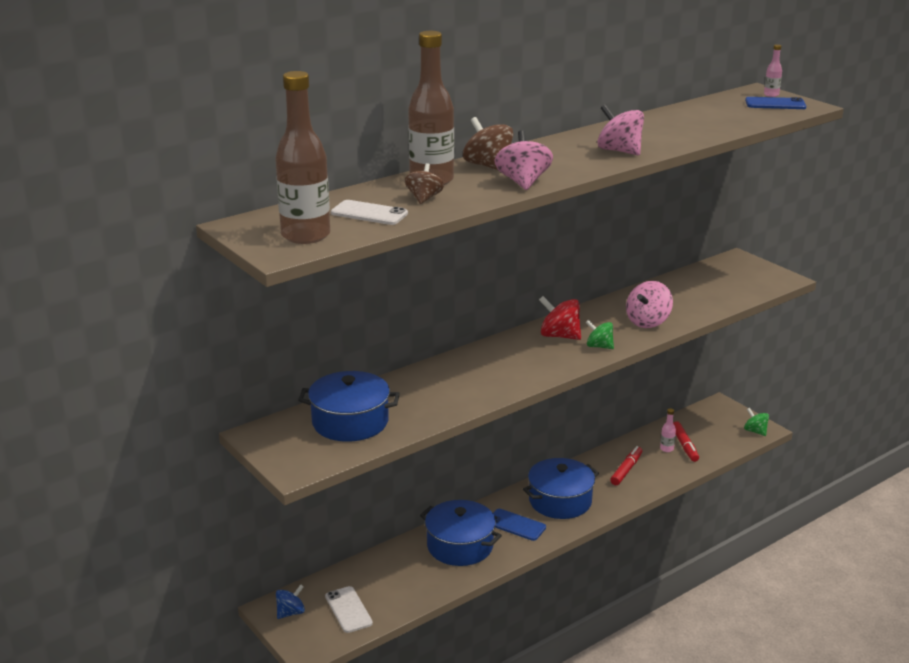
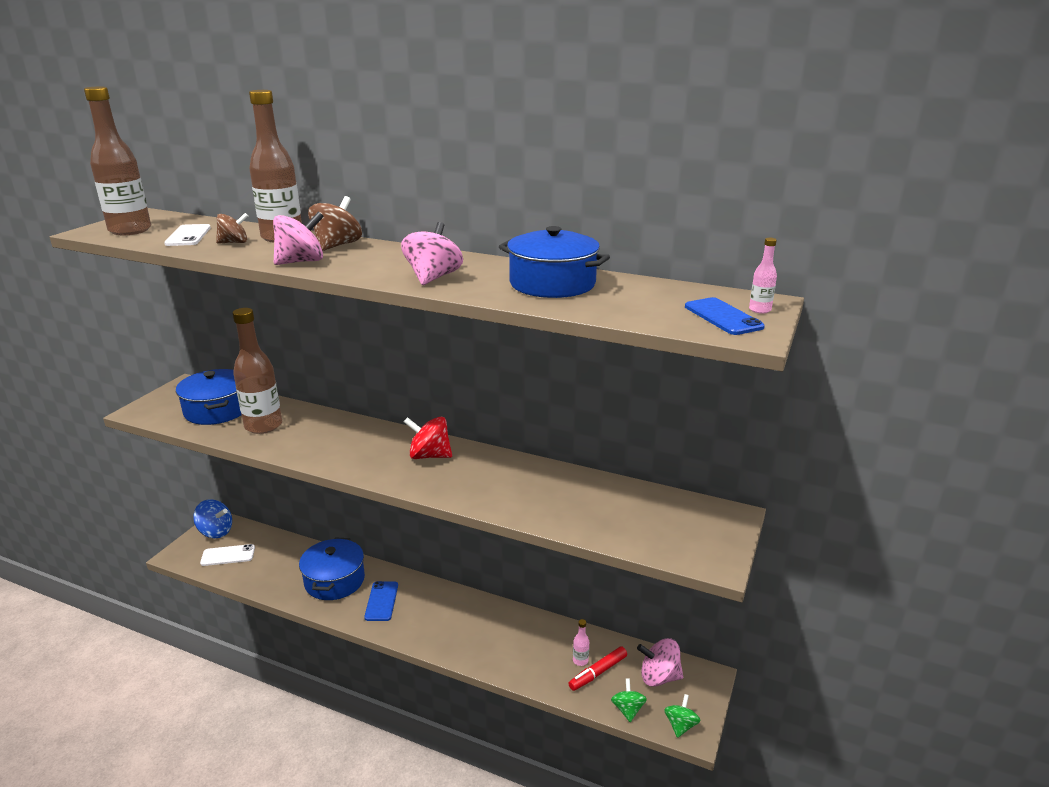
camera: 60 degrees right, 0 degrees up
blue spinning top [276,584,305,619] -> blue spinning top [193,499,232,538], size x1.52
white phone [325,586,373,633] -> white phone turned 45 degrees clockwise [200,544,255,566]
blue pot [523,458,599,519] -> blue pot moved to [499,226,610,298]
red spinning top [539,296,581,340] -> red spinning top turned 75 degrees counterclockwise [404,417,452,459]
green spinning top [586,320,614,349] -> green spinning top moved to [611,678,647,722]
red marker [610,446,642,485] -> none
pink spinning top [626,281,673,328] -> pink spinning top moved to [637,638,683,687]
none -> brown bottle [233,308,282,434]

